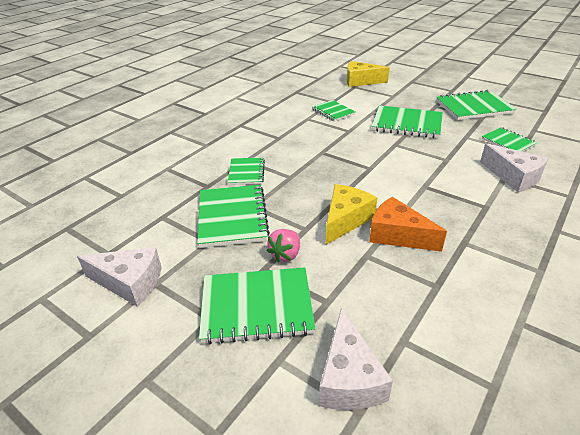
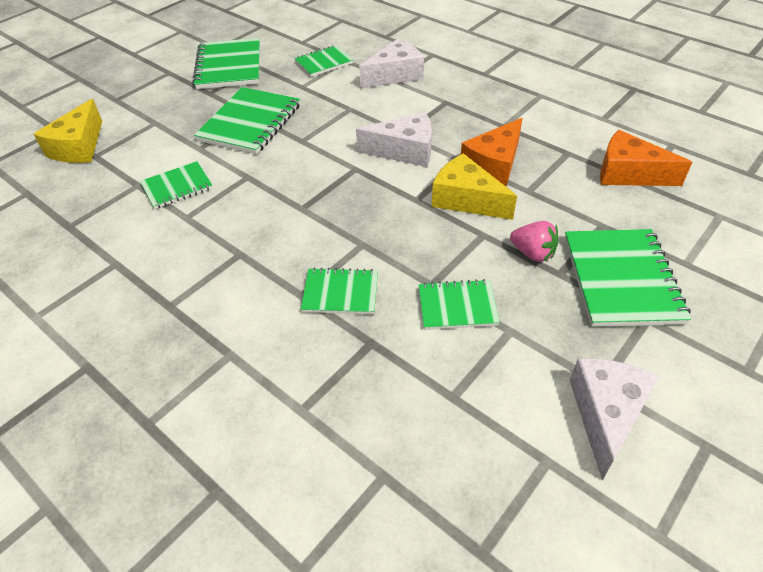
camera: 85 degrees left, 10 degrees up
green notebook [197,185,270,248] -> green notebook [419,279,500,330], size x0.59
white cheese [319,308,393,410] -> white cheese moved to [356,112,432,167]
none -> orange cheese [600,130,692,186]

